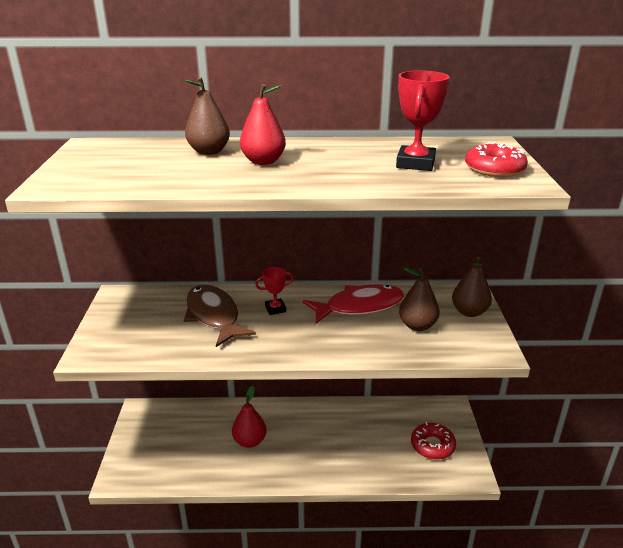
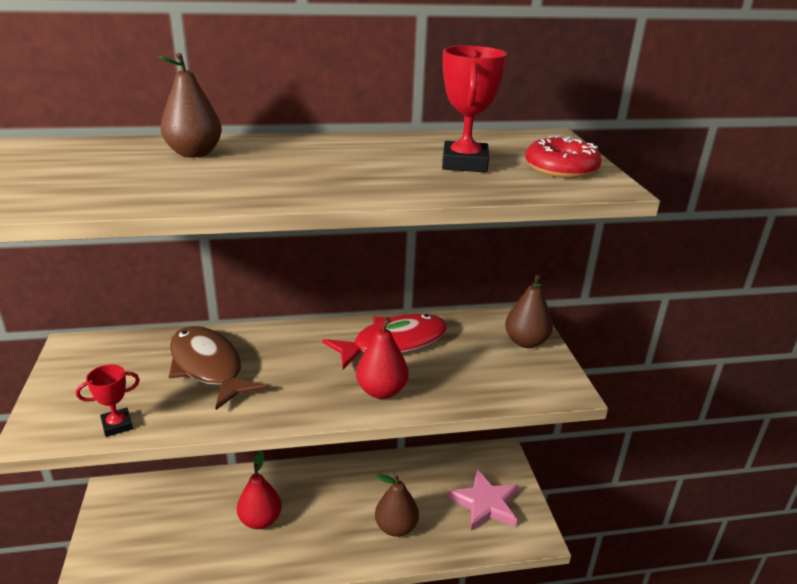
camera: 10 degrees left, 0 degrees up
red pear [240,84,286,165] -> red pear moved to [356,318,410,399]
red trophy [255,267,294,315] -> red trophy moved to [76,364,140,437]
brown pear [399,268,440,331] -> brown pear moved to [375,474,419,537]
red donut [411,422,456,460] -> pink star [447,469,519,531]

